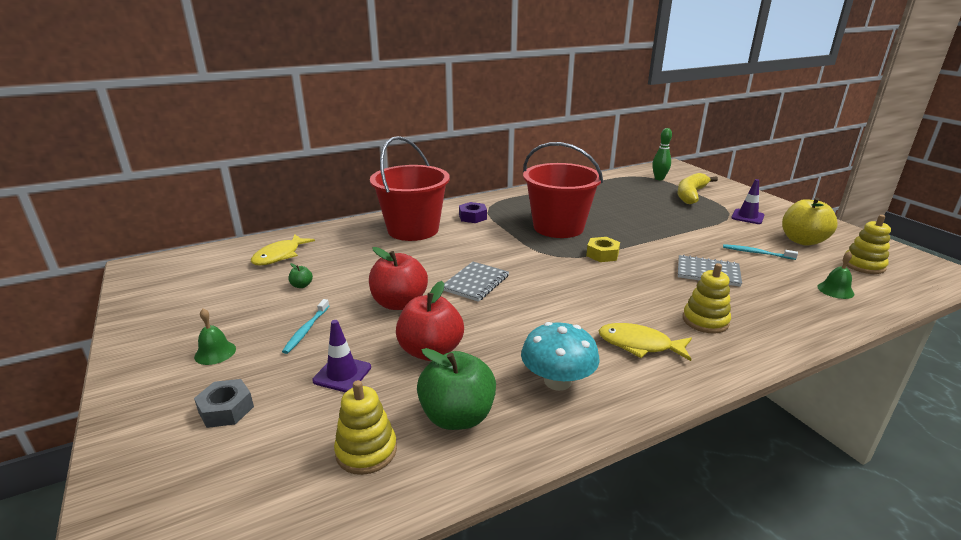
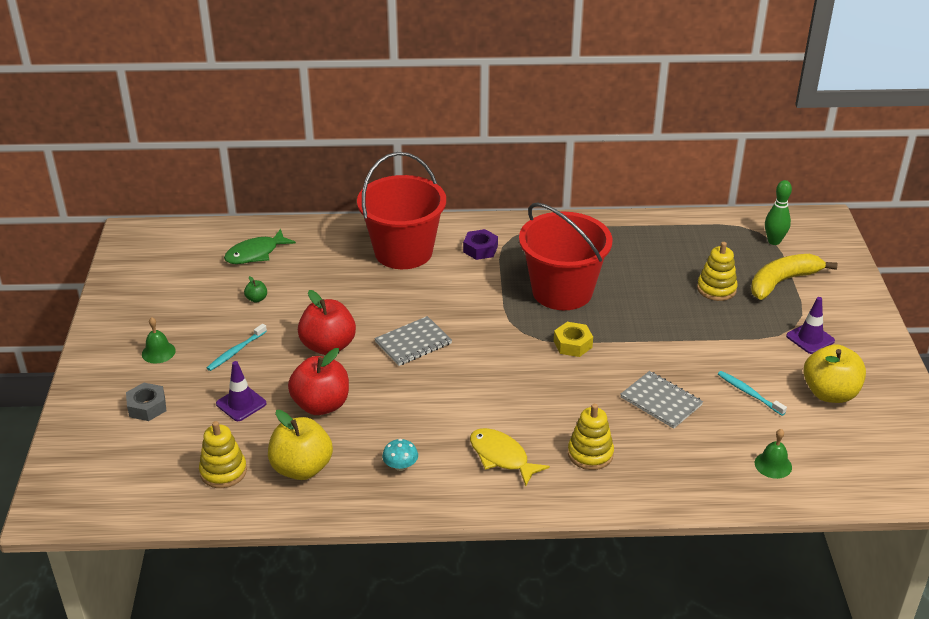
camera: 25 degrees right, 10 degrees up
yellow fish [251,234,315,266] -> green fish [224,229,296,264]
green apple [417,348,496,430] -> yellow apple [268,410,333,480]
turquoise mushroom [521,322,600,391] -> turquoise mushroom [382,439,418,471], size x0.53
yellow stacking toy [845,215,891,274] -> yellow stacking toy moved to [697,242,738,301]

